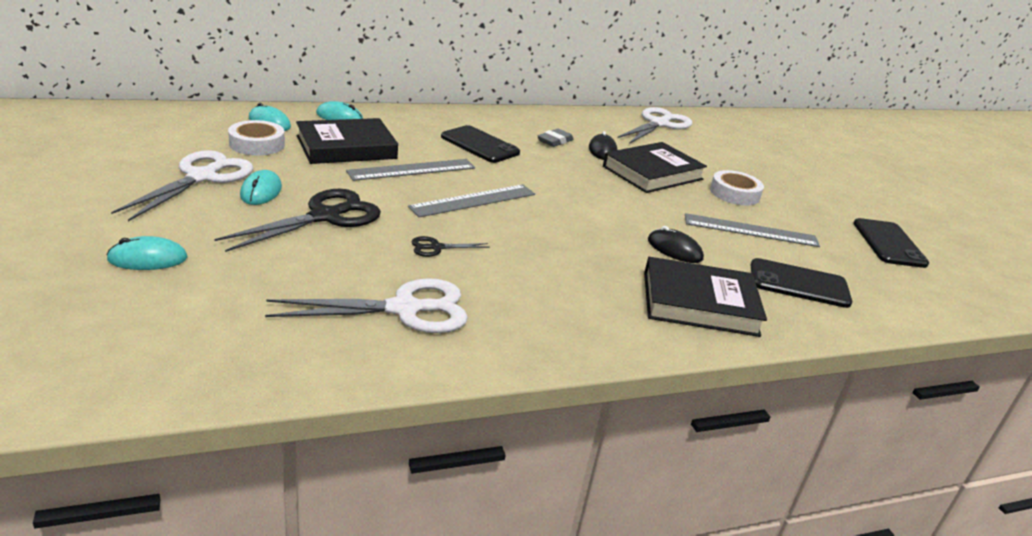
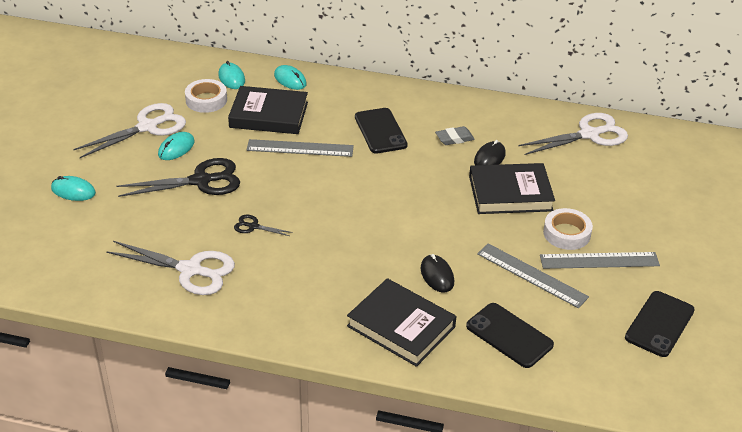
camera: 35 degrees right, 10 degrees up
grey ruler [408,184,535,217] -> grey ruler moved to [540,252,660,269]

